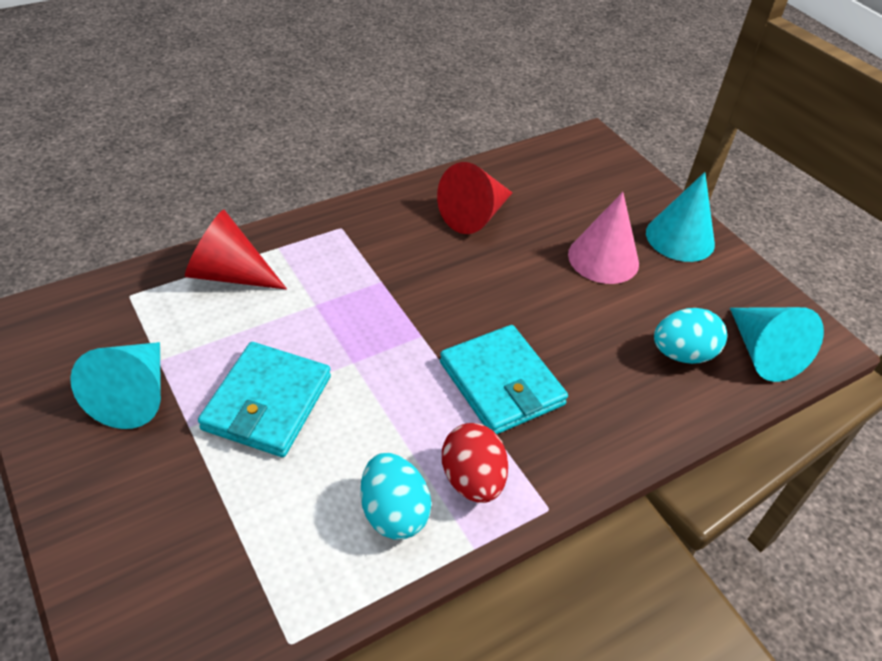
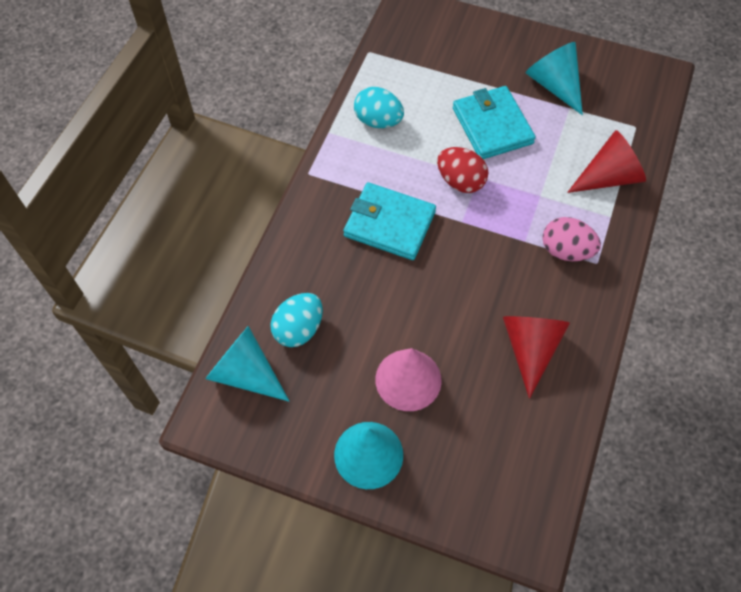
camera: 145 degrees right, 15 degrees up
red egg [442,423,508,503] -> red egg moved to [437,147,488,193]
none -> pink egg [542,217,601,261]

